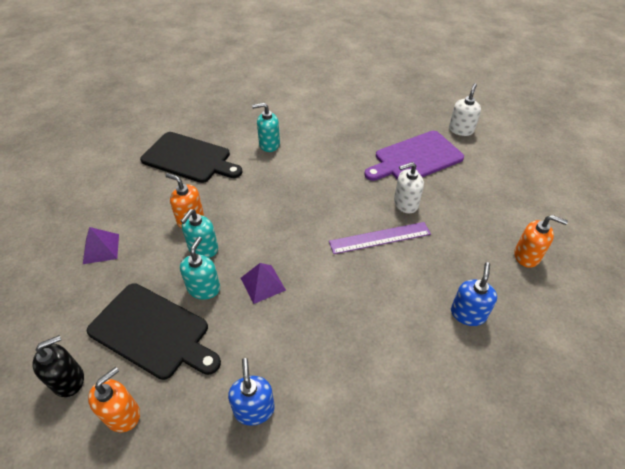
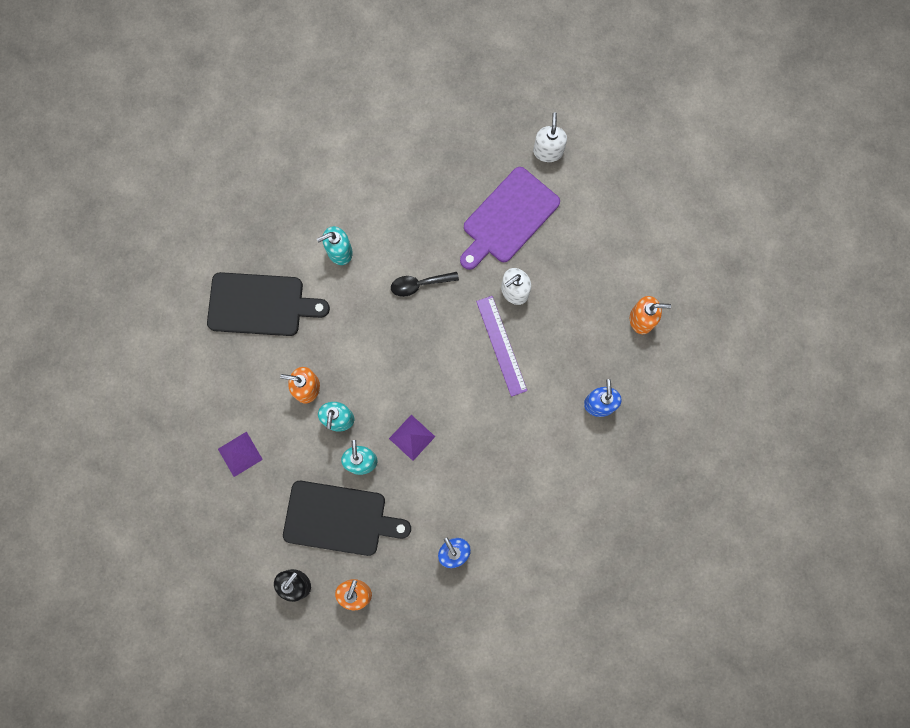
camera: 20 degrees left, 30 degrees up
purple ruler [329,222,431,254] -> purple ruler turned 75 degrees counterclockwise [476,296,527,397]
none -> black spoon [391,272,459,297]

